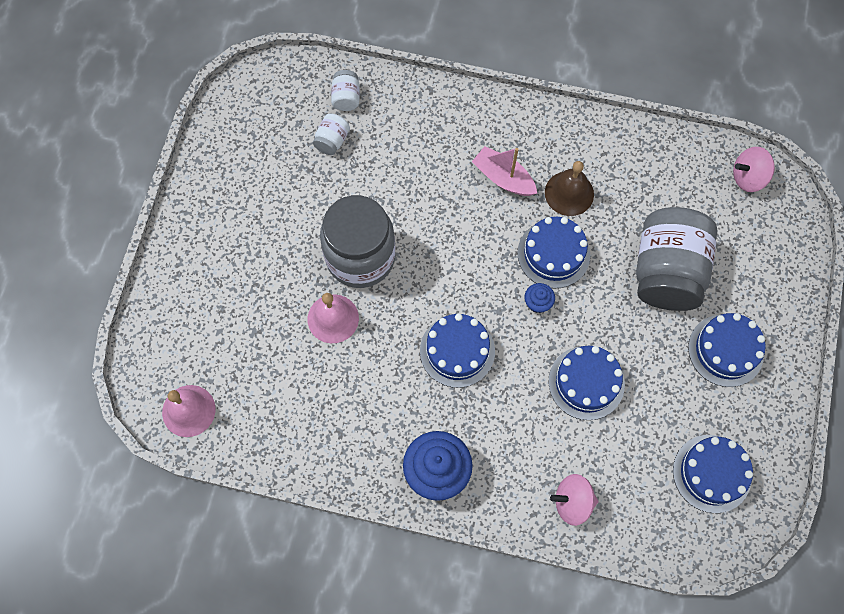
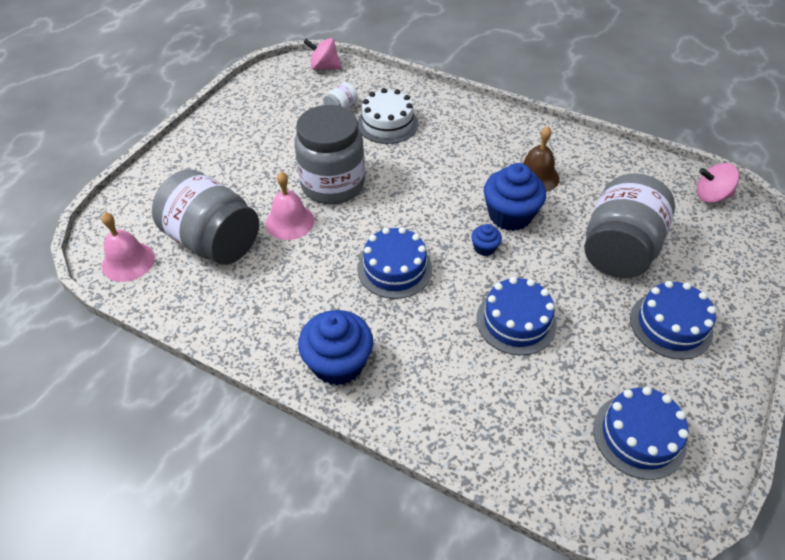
camera: 15 degrees right, 20 degrees down
white jar [331,70,360,111] -> none
pink boat [472,146,537,196] -> none
blue cake [517,217,590,288] -> blue cupcake [484,163,546,231]
pink spinning top [550,474,599,526] -> pink spinning top moved to [304,38,342,70]
none -> grey jar [152,169,259,265]
none -> white cake [358,88,418,144]

